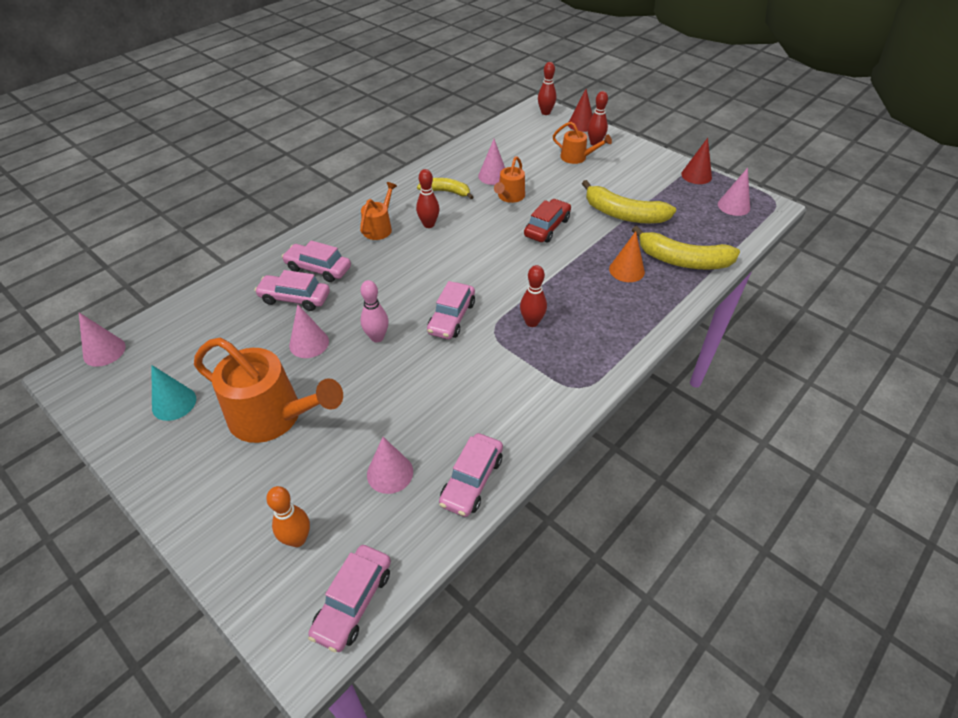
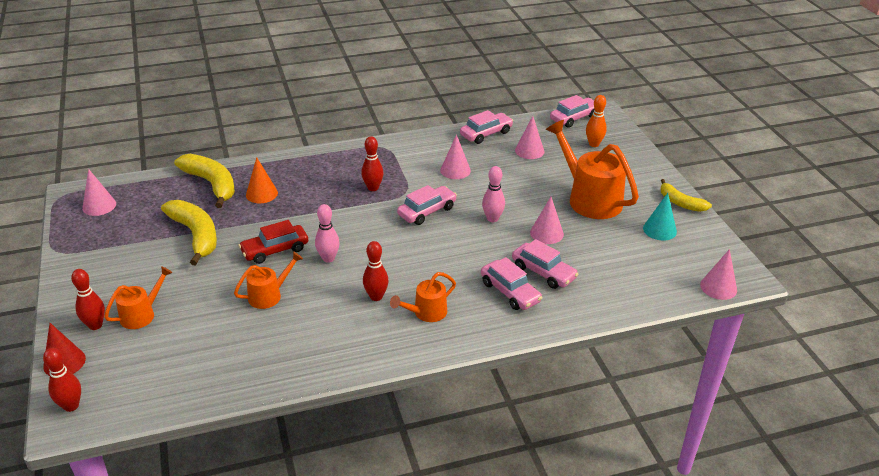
camera: 150 degrees left, 10 degrees down
yellow banana [417,178,473,199] -> yellow banana moved to [660,179,712,212]
pink cone [478,139,505,185] -> pink cone moved to [440,134,471,179]
orange watering can [553,122,612,164] -> orange watering can turned 75 degrees clockwise [104,266,173,329]
red cone [681,138,712,184] -> none
none -> pink bowling pin [315,204,340,263]

